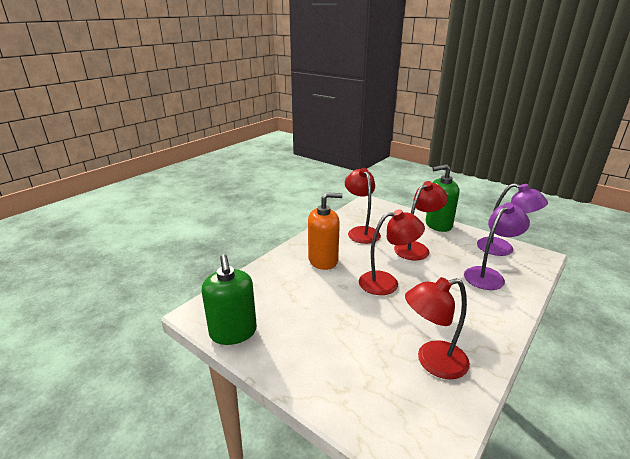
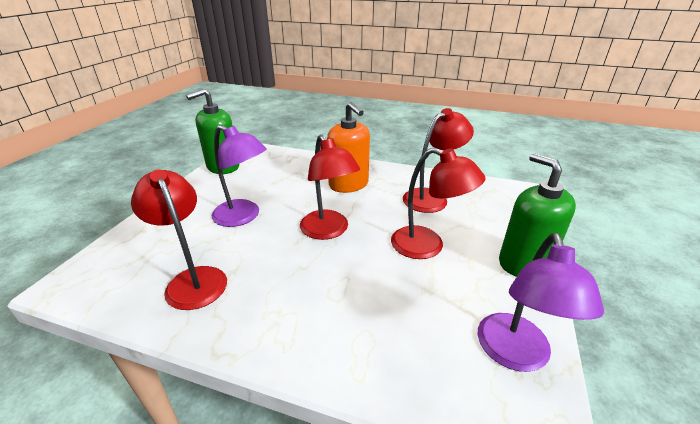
camera: 70 degrees right, 5 degrees up
purple lamp [464,203,530,290] -> purple lamp moved to [211,125,266,227]

